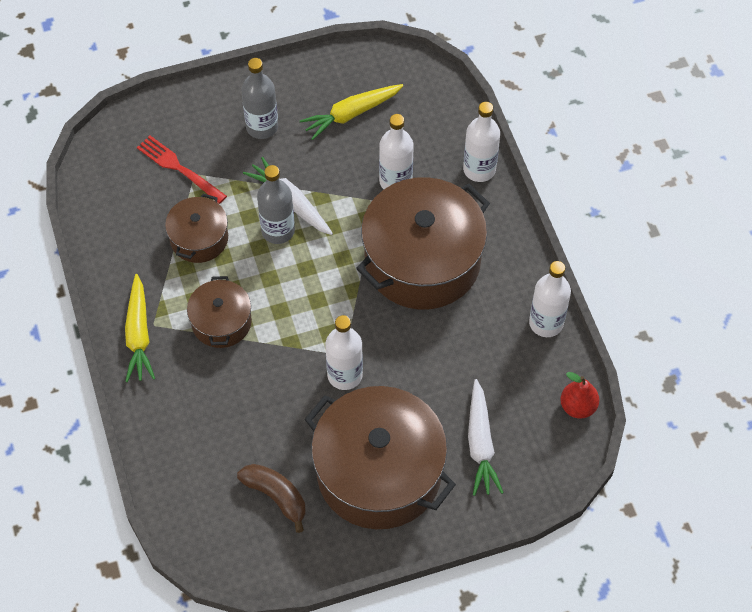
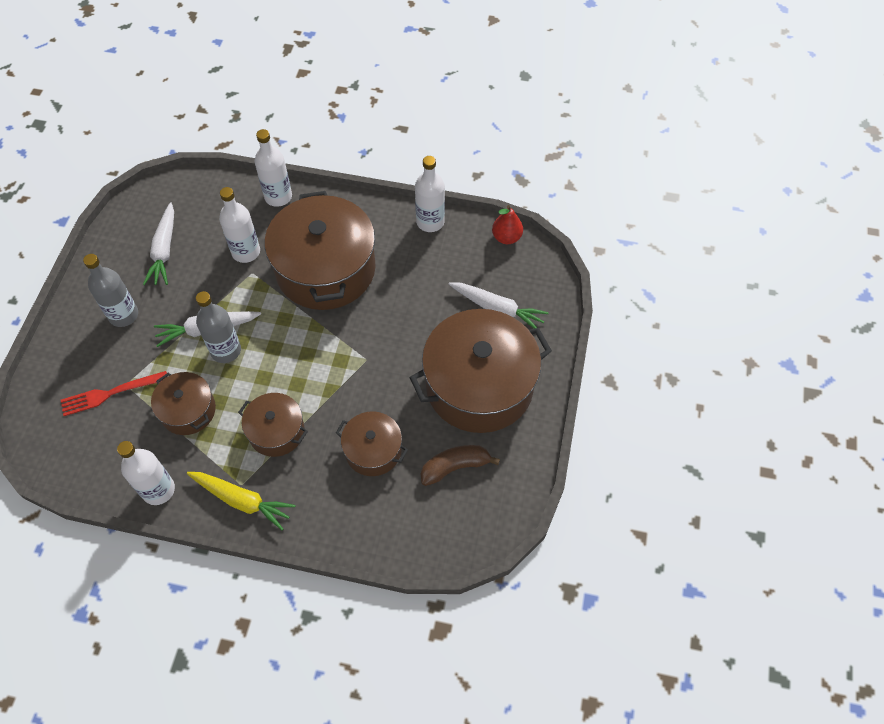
camera: 60 degrees left, 0 degrees up
yellow carrot [300,84,403,140] -> white carrot [143,202,174,285]
white bottle [325,315,363,390] -> white bottle moved to [117,441,175,505]
none -> brown pot [336,411,408,476]

